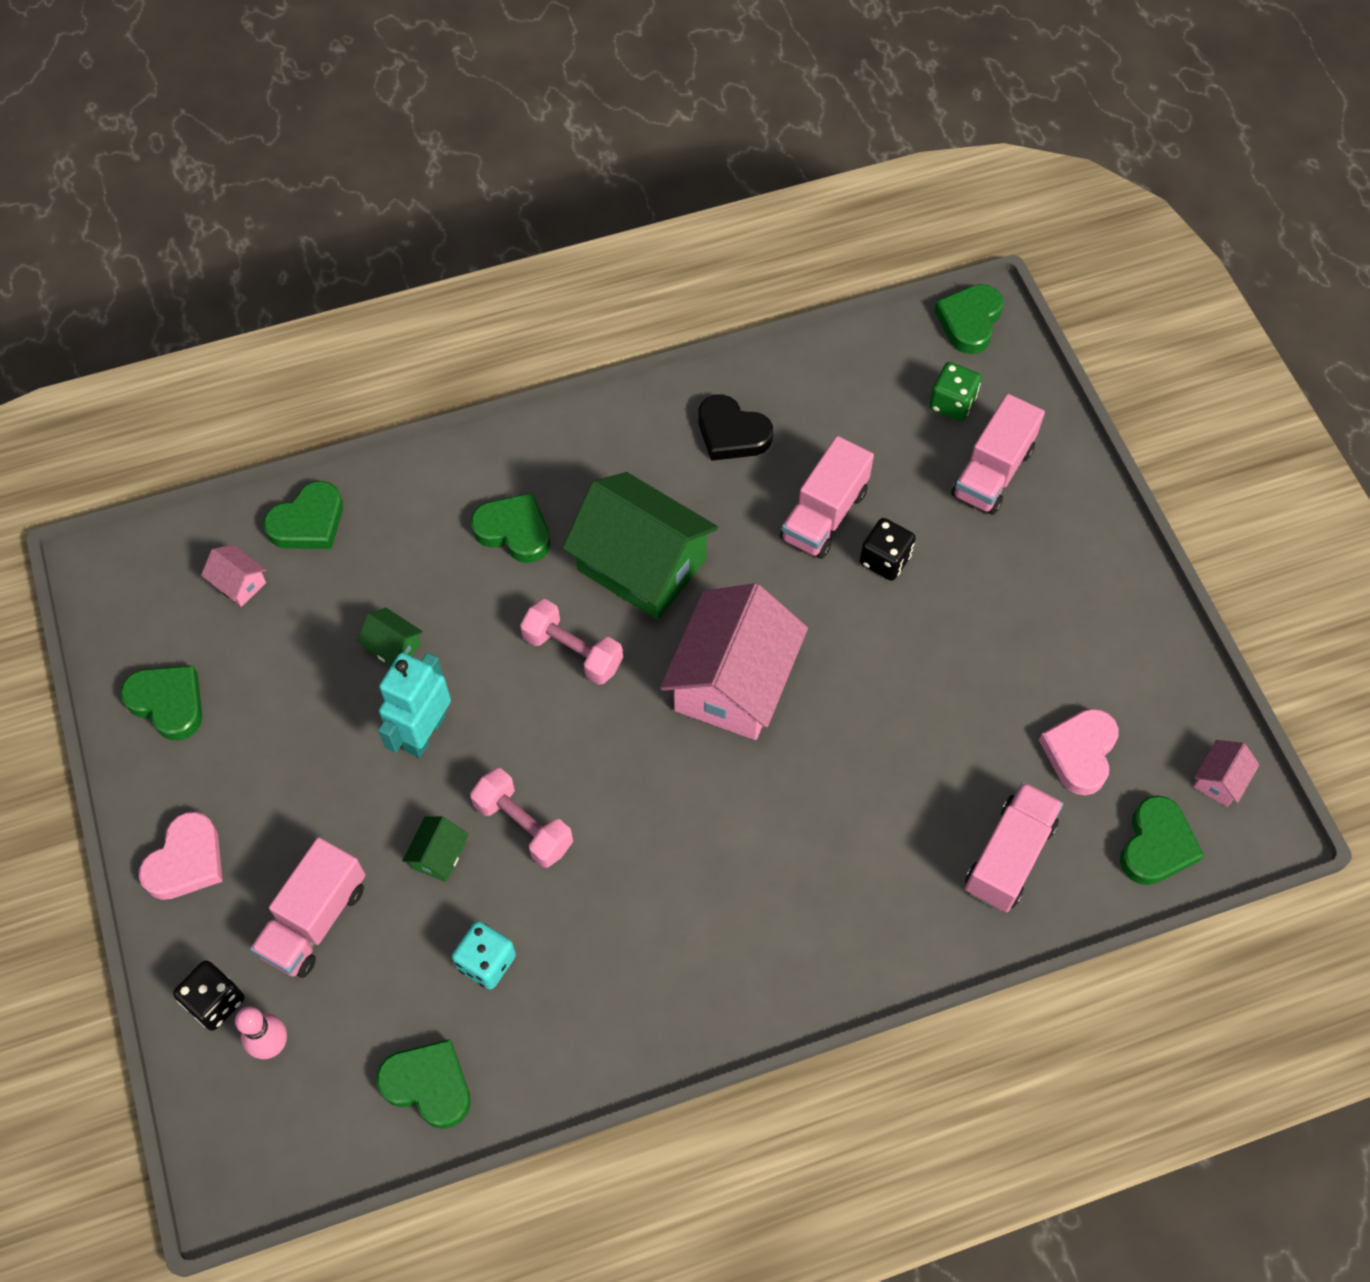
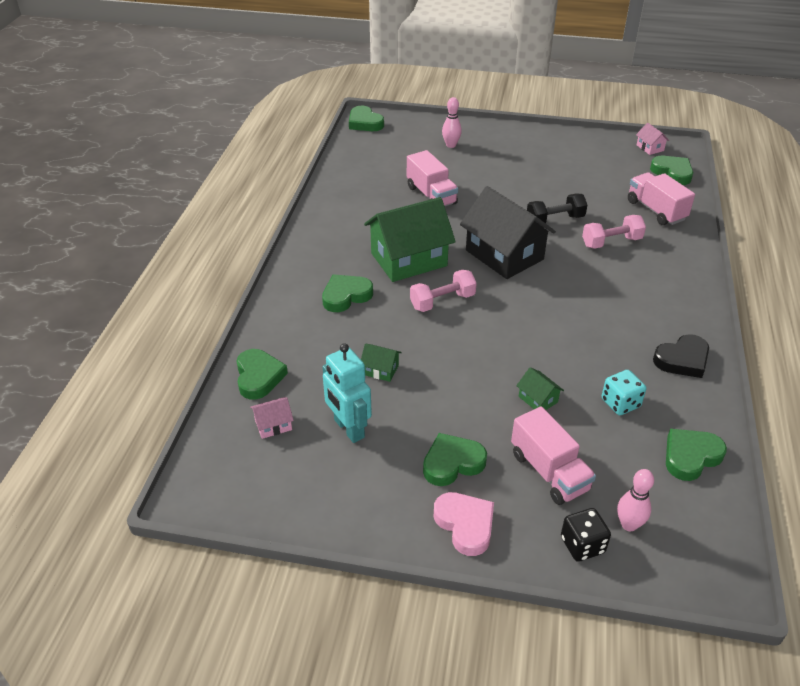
camera: 60 degrees left, 20 degrees down
green heart [120,666,202,740] -> green heart moved to [423,433,487,486]
green house [357,608,423,665] -> green house turned 45 degrees clockwise [361,344,402,382]
turquoise robot [378,653,451,758] -> turquoise robot moved to [323,343,372,443]
pink dumbbell [470,768,573,868] -> pink dumbbell moved to [582,215,646,249]
pink house [660,583,808,740] -> black house [460,186,556,279]
black heart [698,394,773,461] -> black heart moved to [653,334,709,378]
black dice [860,518,916,581] -> none
green dice [929,362,981,421] -> none
pink truck [951,394,1045,515] -> pink bowling pin [442,97,462,148]
pink heart [1039,708,1119,796] -> none
none -> black dumbbell [527,194,587,223]

